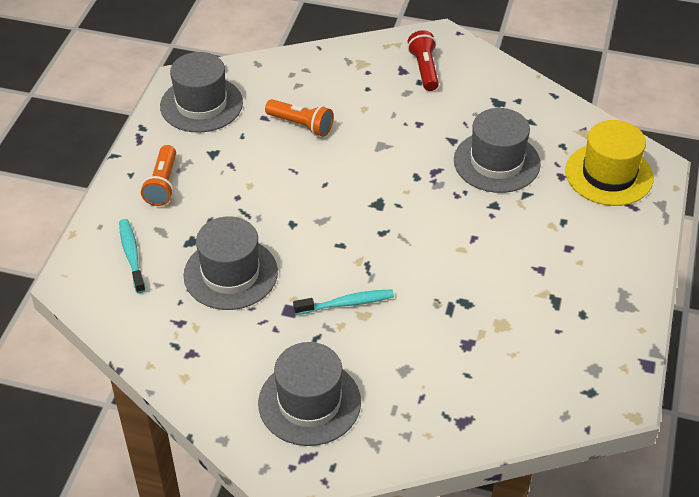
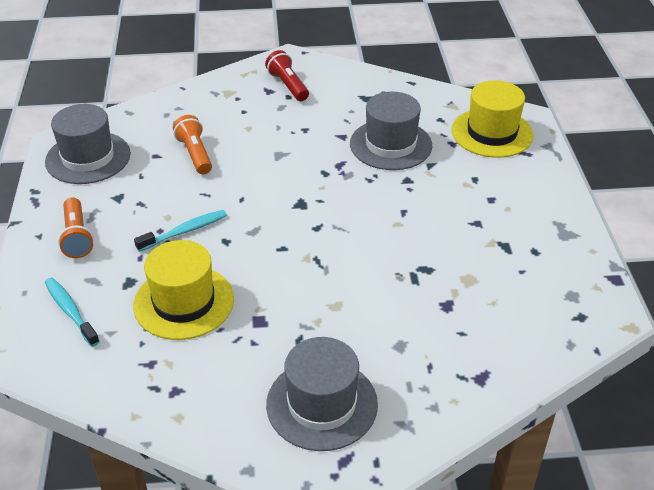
camera: 20 degrees left, 5 degrees down
grey hat [183,216,278,310] -> yellow hat [133,240,234,340]
orange flashlight [265,99,333,137] -> orange flashlight turned 120 degrees counterclockwise [173,115,212,174]
turquoise toothbrush [293,289,394,315] -> turquoise toothbrush moved to [134,210,227,252]

